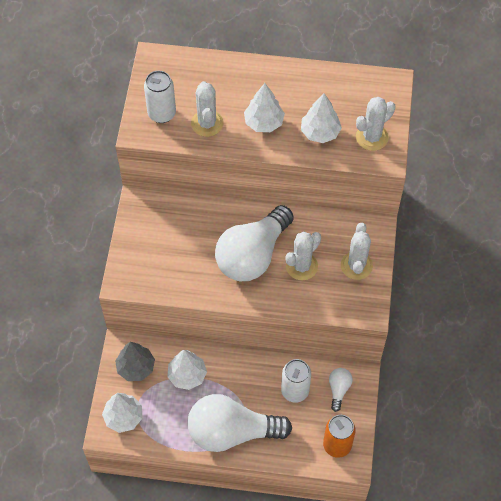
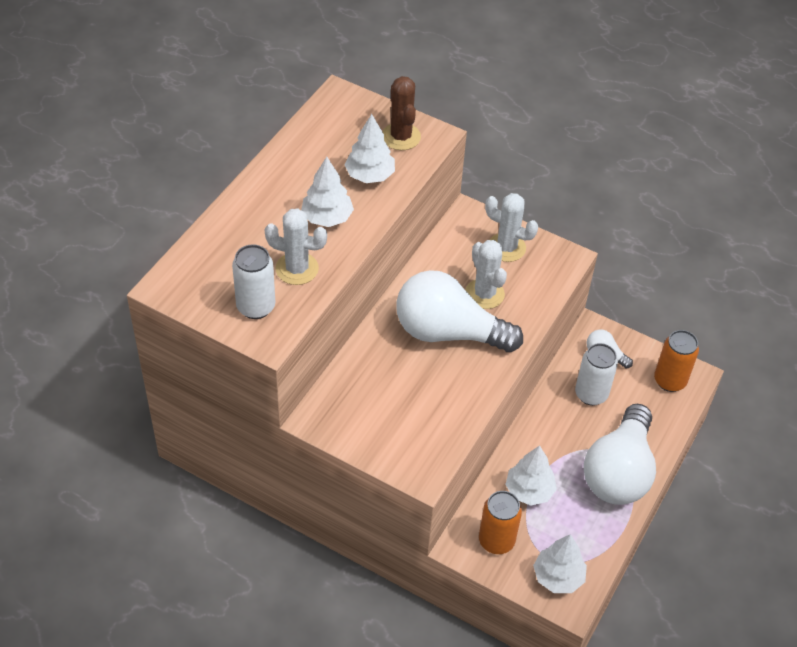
camera: 70 degrees left, 10 degrees down
grey tree [115,342,155,381] -> orange can [479,491,522,554]
white light bulb [215,205,294,281] -> white light bulb turned 135 degrees clockwise [396,270,523,352]
white cactus [356,97,395,151] -> brown cactus [382,76,421,150]

